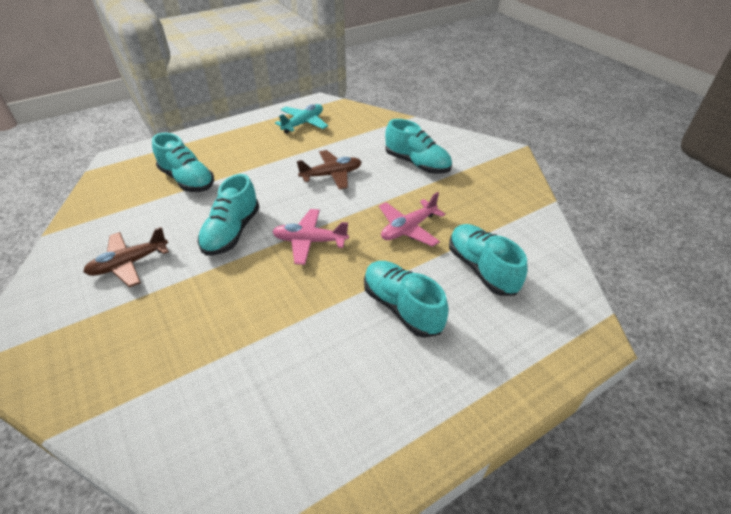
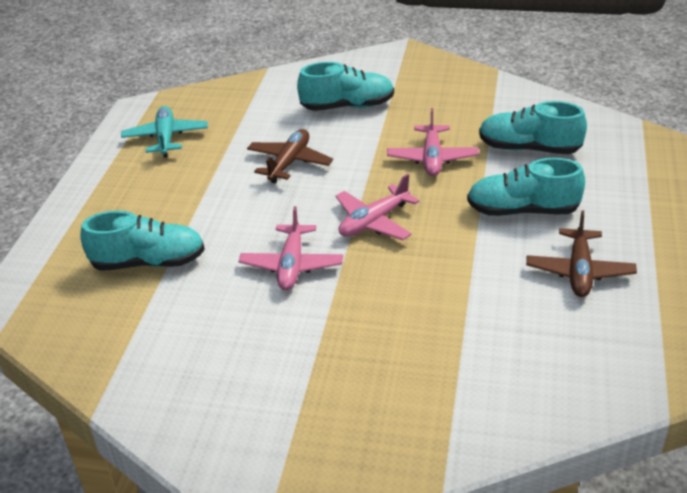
camera: 45 degrees left, 5 degrees down
brown plane [83,227,169,288] -> brown plane moved to [526,210,637,297]
turquoise shoe [197,174,260,256] -> pink plane [239,206,343,290]

